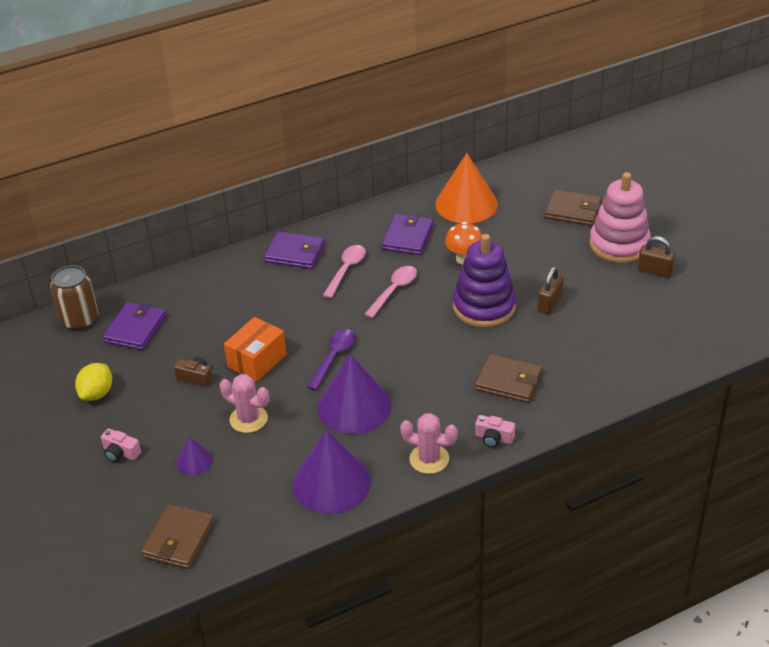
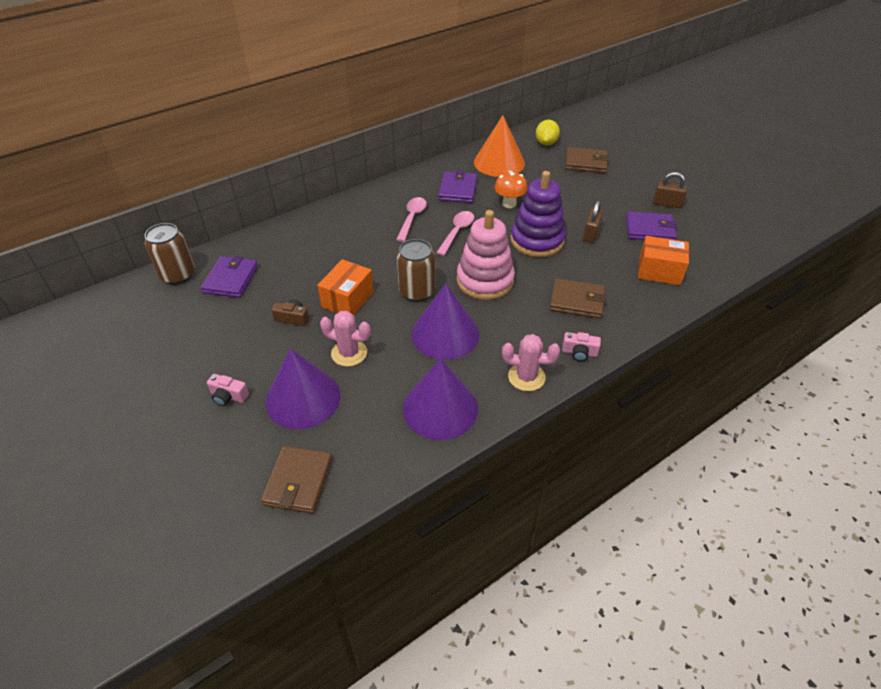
camera: 10 degrees left, 5 degrees up
yellow lemon [75,363,112,401] -> yellow lemon moved to [536,120,560,145]
purple cone [176,437,213,475] -> purple cone [265,349,341,429], size x2.12
purple wallet [264,231,325,269] -> purple wallet moved to [626,211,677,240]
purple spoon [307,329,355,390] -> brown can [397,239,435,302]
pink stacking toy [589,172,651,263] -> pink stacking toy moved to [457,210,515,300]
none -> orange box [638,236,689,285]

